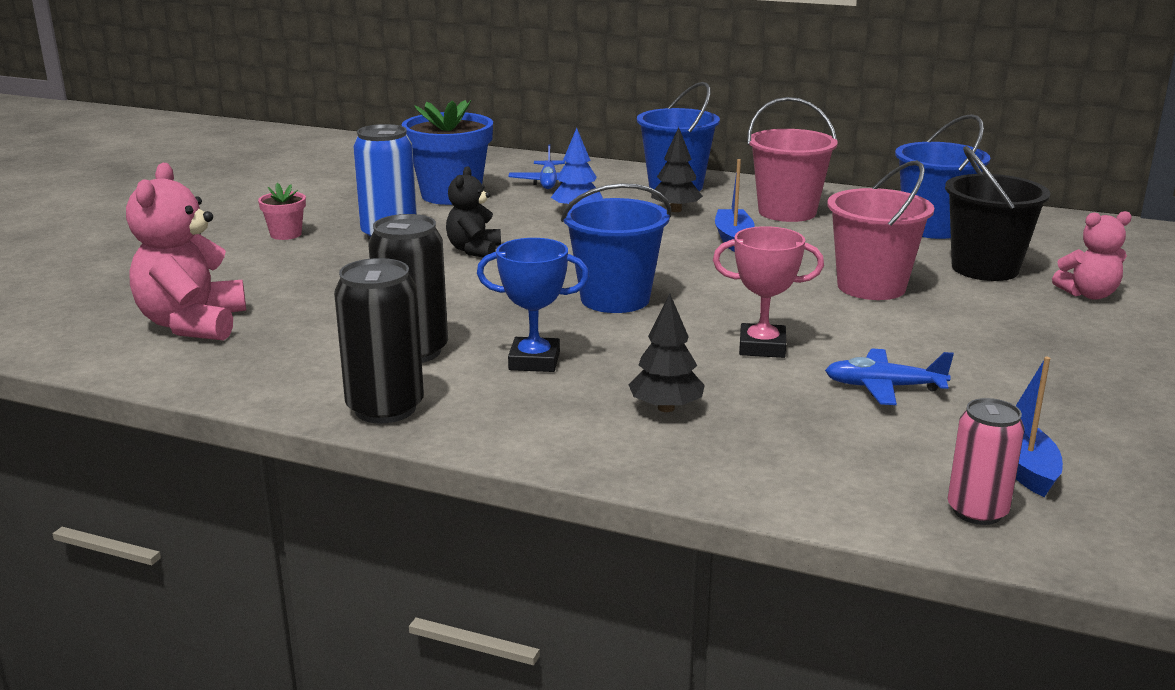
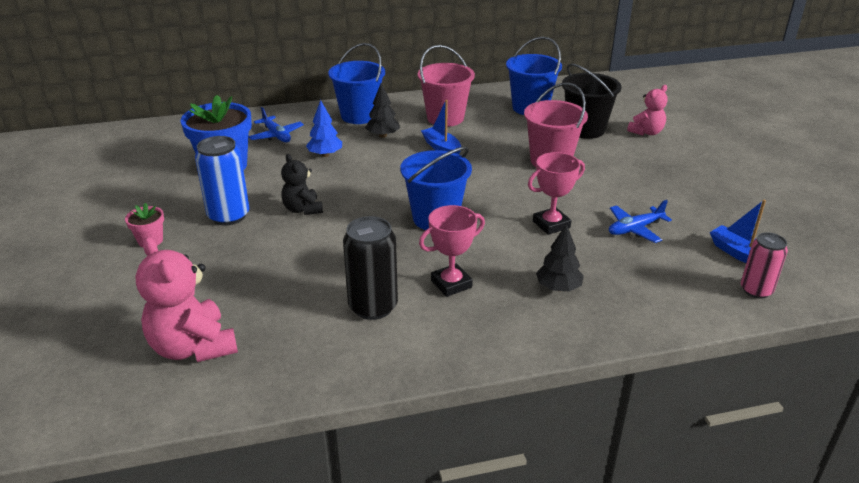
camera: 35 degrees left, 10 degrees up
black can [334,258,424,424] -> none
blue trophy [477,238,589,372] -> pink trophy [419,205,485,297]

